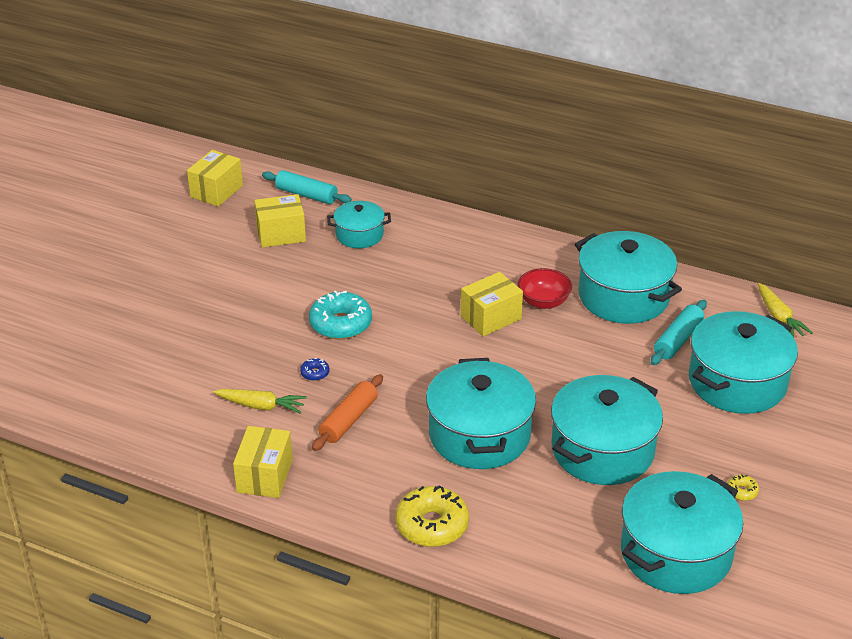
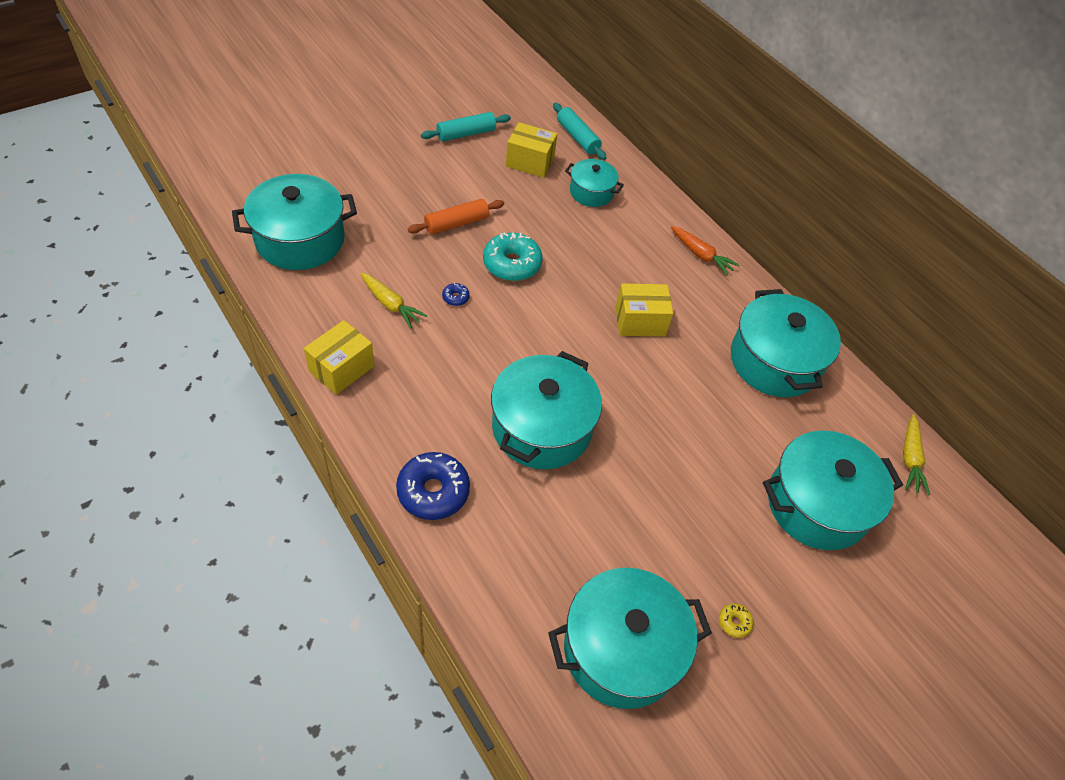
camera: 25 degrees right, 15 degrees up
yellow box [187,150,243,207] -> none
orange rolling pin [312,374,383,451] -> orange rolling pin moved to [408,199,504,234]
yellow donut [395,485,469,547] -> blue donut [396,452,470,520]
red bowl [517,268,572,309] -> none
turquoise pot [551,375,663,485] -> turquoise pot moved to [232,174,357,270]
turquoise rolling pin [651,300,707,365] -> turquoise rolling pin moved to [421,112,511,141]
none -> orange carrot [671,226,740,276]

